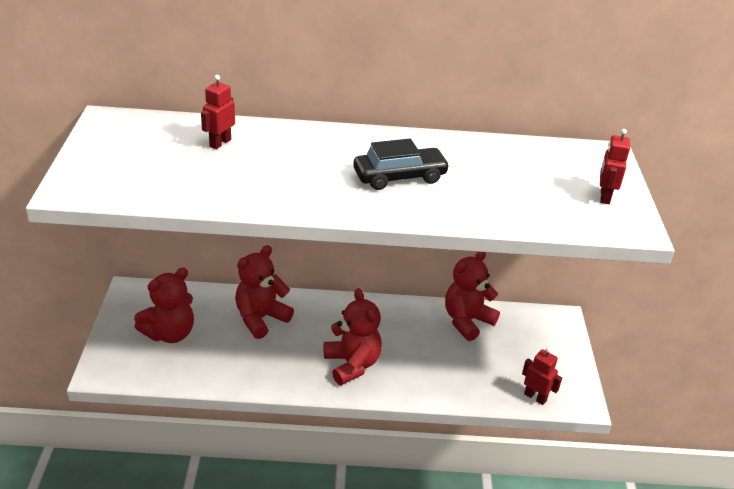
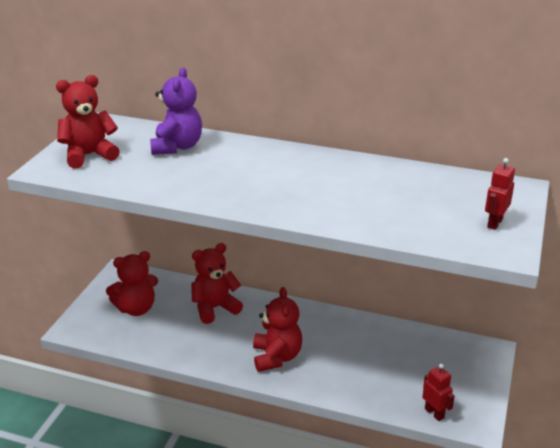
camera: 20 degrees right, 5 degrees down
red robot [201,75,235,149] -> purple teddy bear [150,68,202,155]
black car [353,139,450,190] -> none
red teddy bear [445,252,500,341] -> red teddy bear moved to [56,75,120,169]

